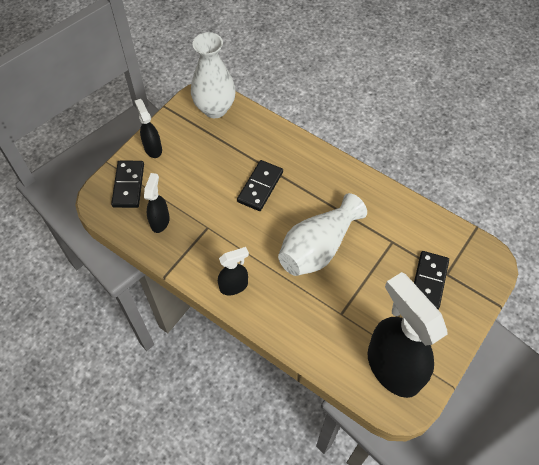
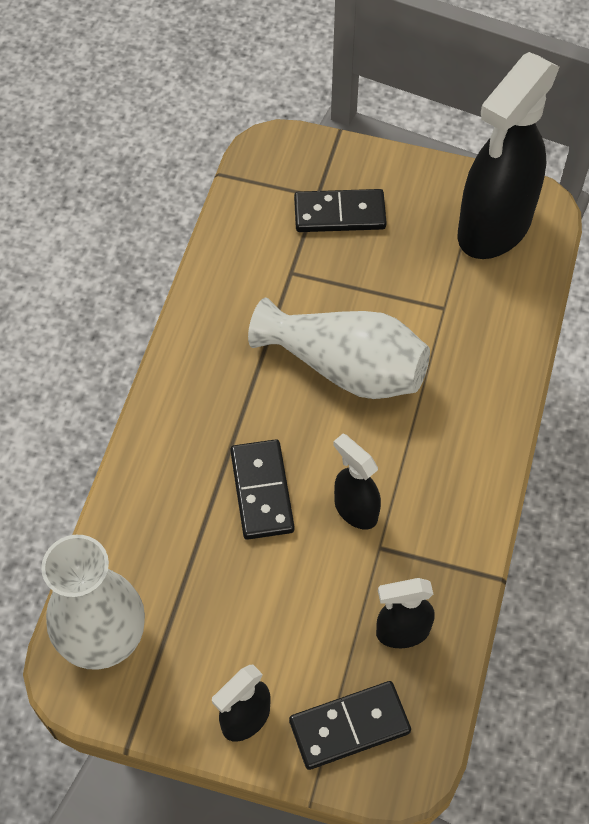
camera: 110 degrees left, 0 degrees up
black spray bottle [218,247,249,295] -> black spray bottle moved to [333,434,381,530]
black domino [237,160,283,211] -> black domino turned 75 degrees clockwise [230,439,295,540]

